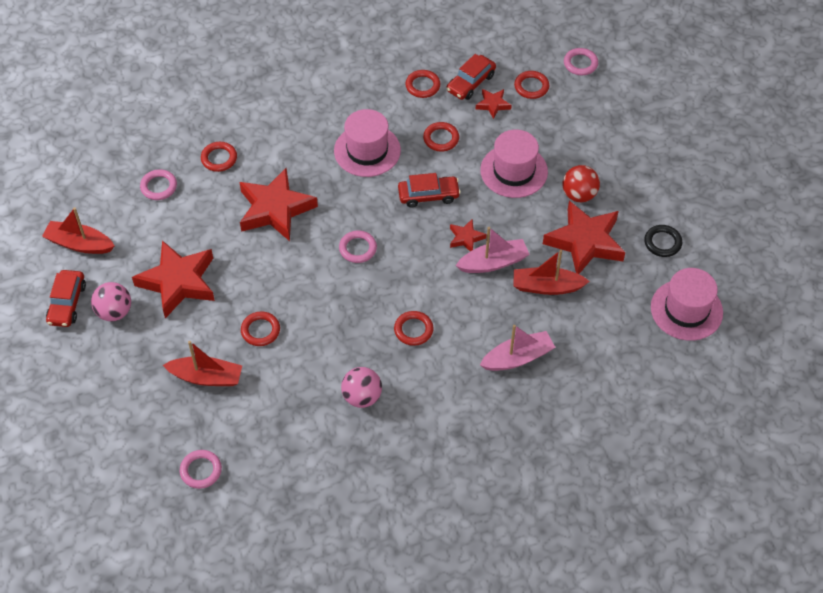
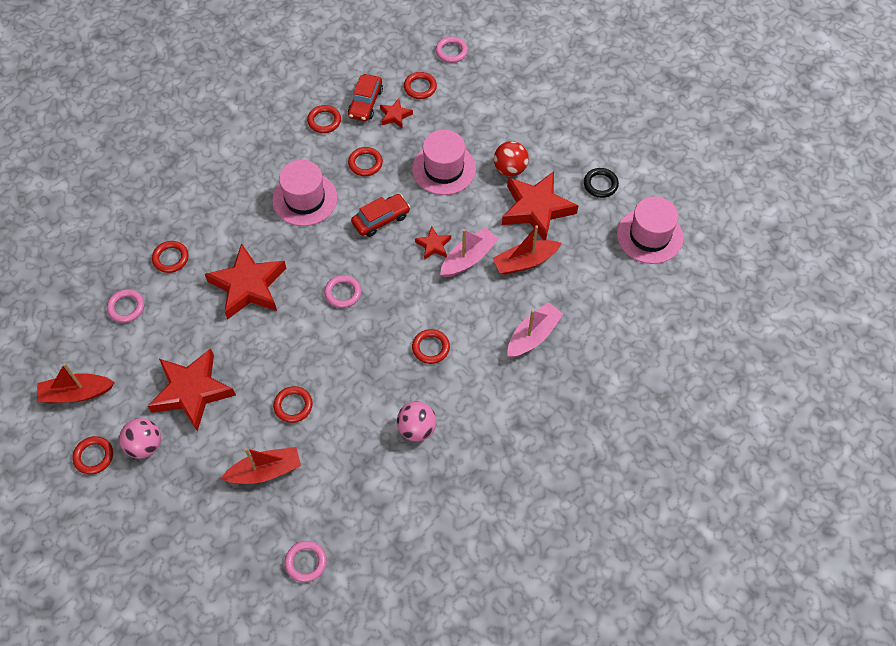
camera: 25 degrees left, 5 degrees up
red car [46,270,86,327] -> red ring [73,436,113,475]

